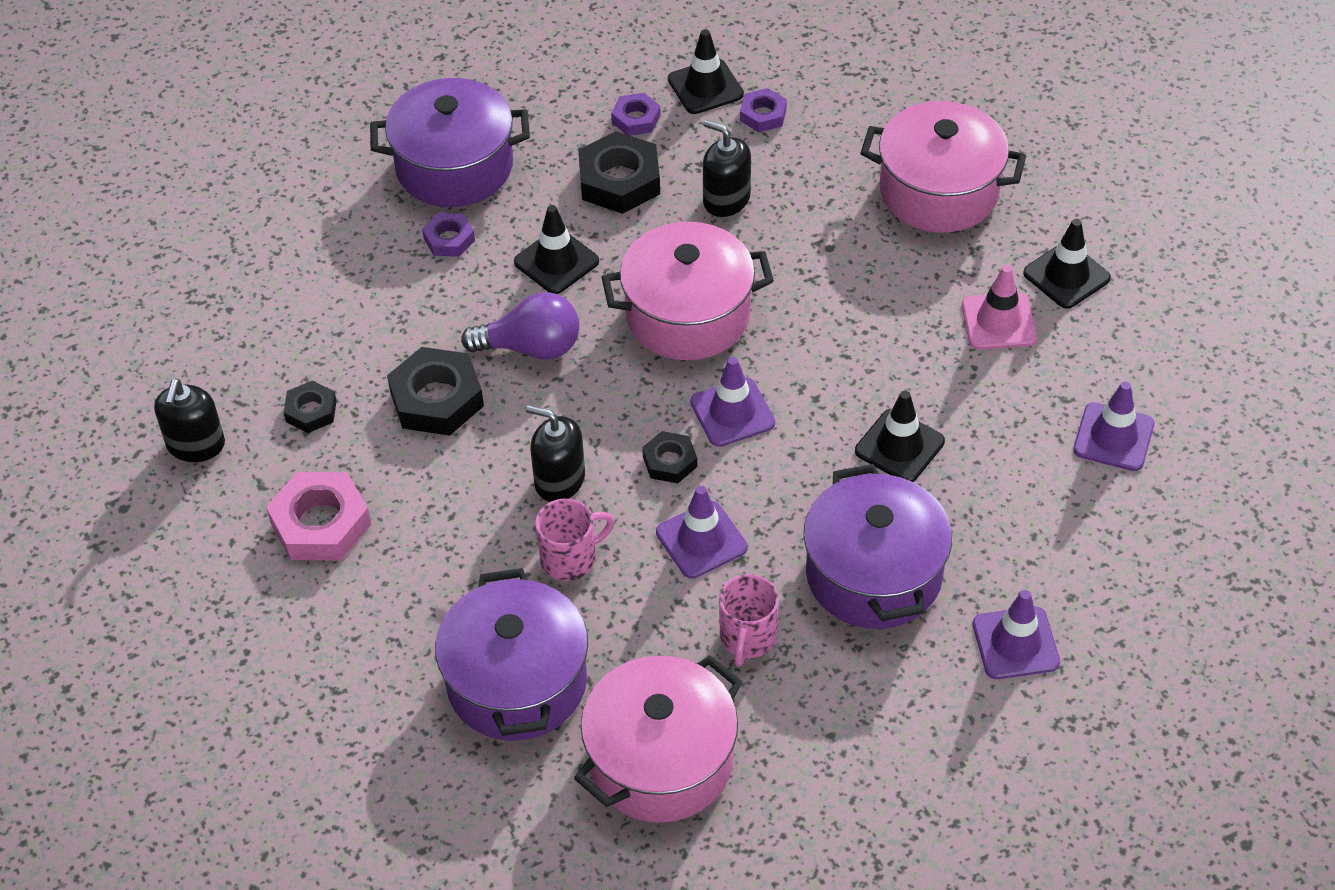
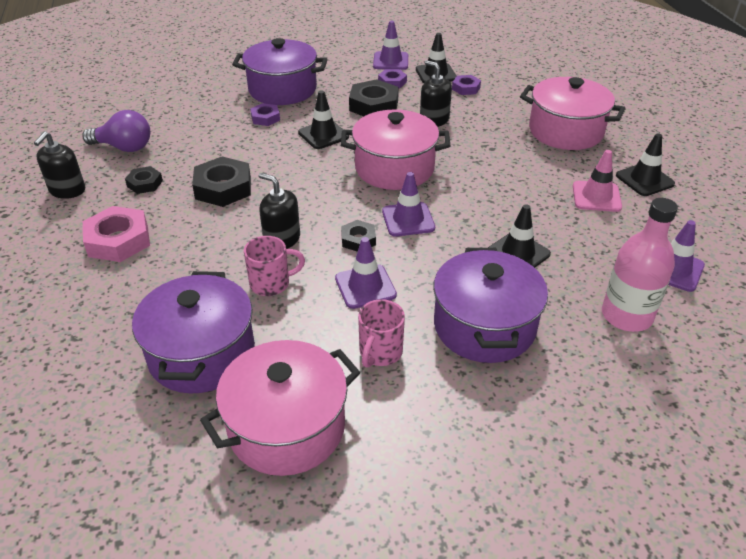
camera: 10 degrees right, 10 degrees down
purple light bulb [461,292,579,360] -> purple light bulb moved to [82,110,150,152]
purple traffic cone [973,590,1060,679] -> purple traffic cone moved to [373,21,408,70]
none -> pink bottle [602,198,678,332]

